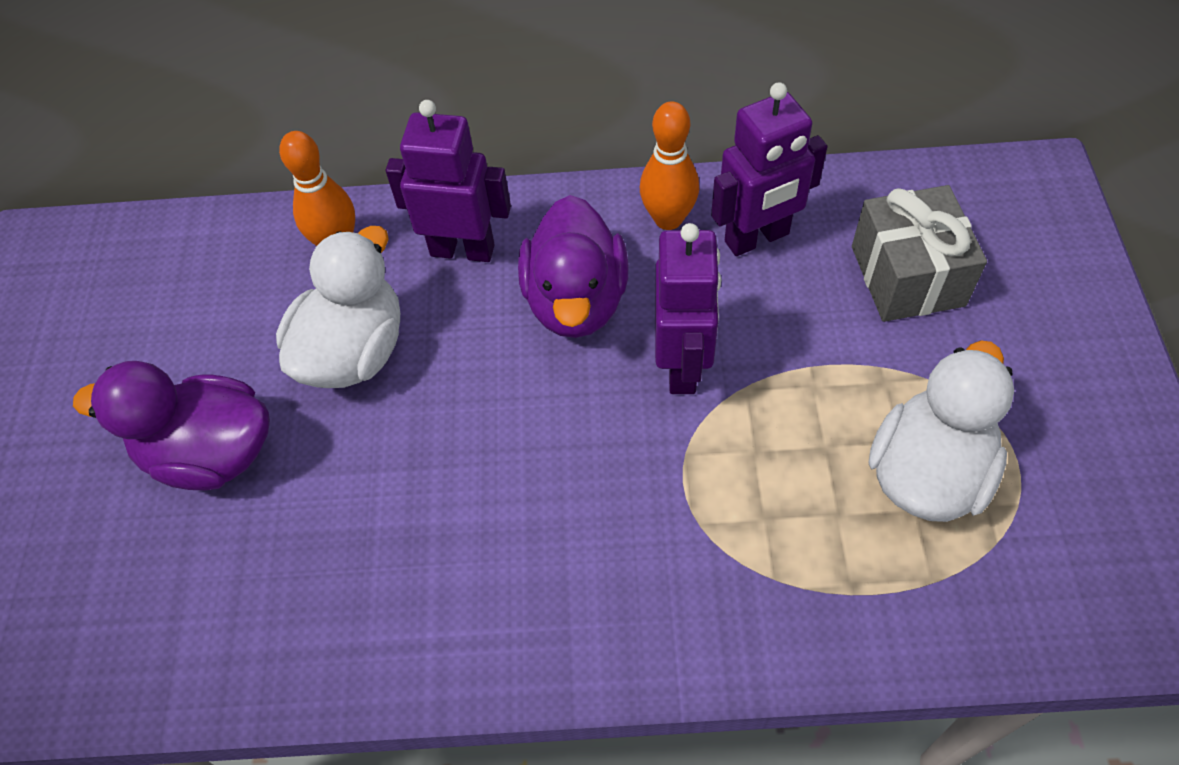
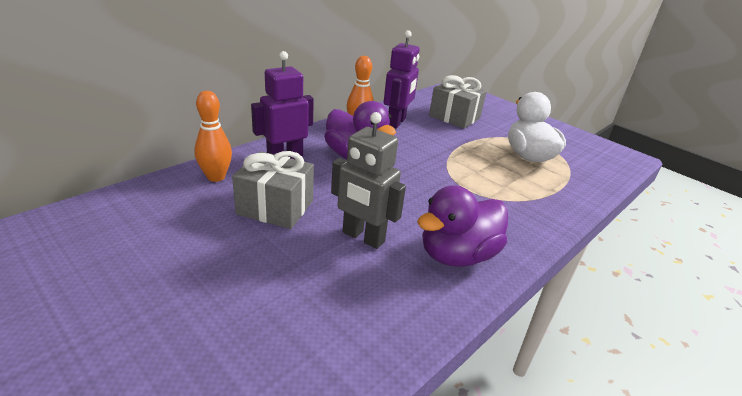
camera: 50 degrees left, 25 degrees down
purple duck [73,361,270,490] -> purple duck moved to [417,185,508,267]
white duck [276,226,400,388] -> grey gift [232,151,314,229]
purple robot [655,223,721,394] -> none
none -> grey robot [331,112,406,249]

